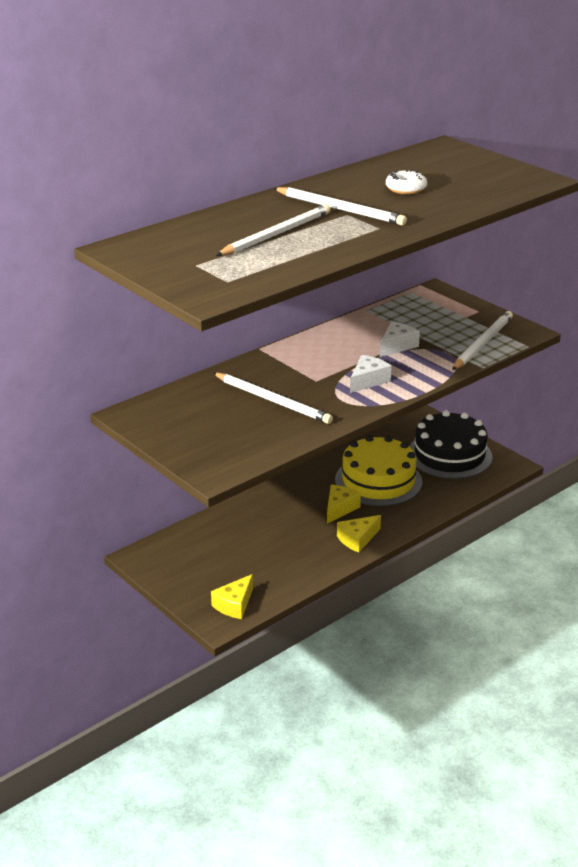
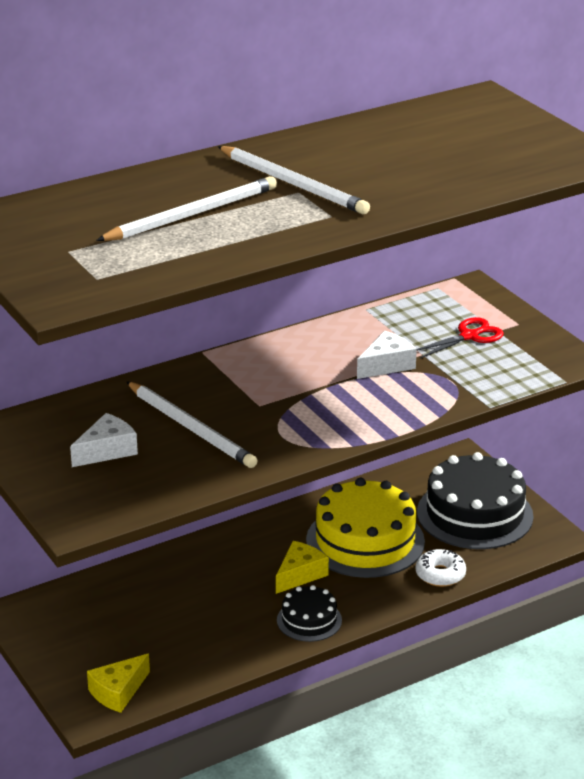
camera: 10 degrees right, 0 degrees up
yellow cheese [337,515,381,553] -> black cake [277,585,342,642]
white cheese [350,355,392,393] -> white cheese moved to [70,413,138,467]
white donut [386,170,427,194] -> white donut moved to [416,549,466,587]
white pencil [452,311,513,370] -> none
none -> red scissors [417,317,504,359]

